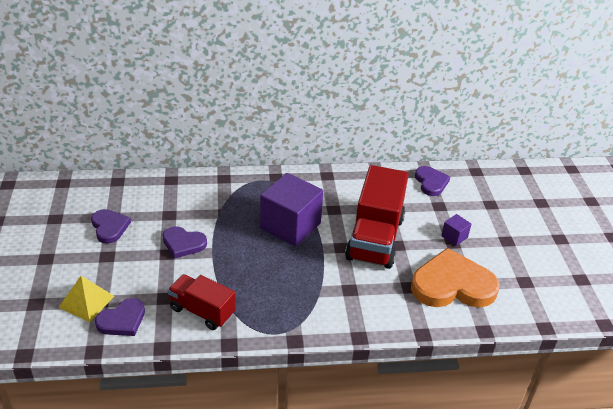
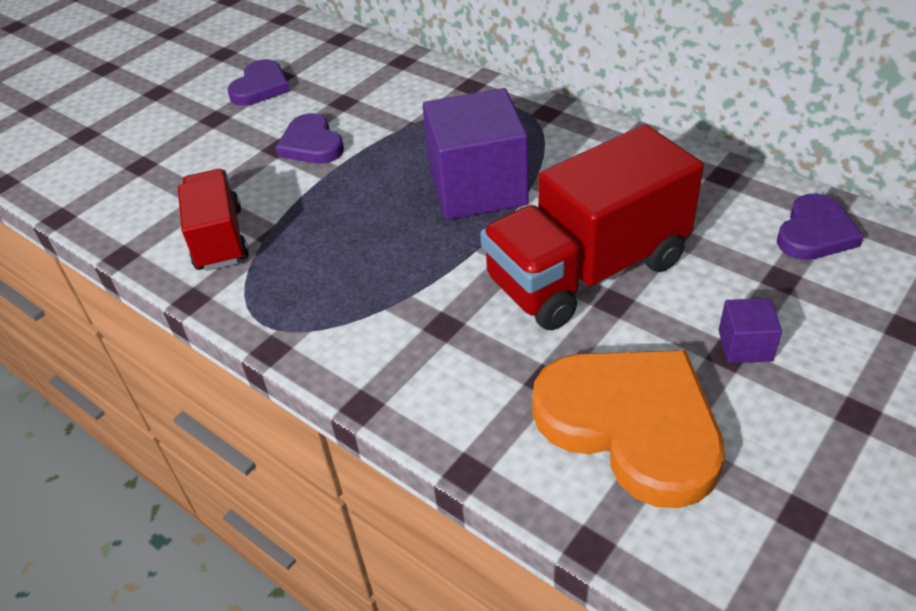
camera: 50 degrees right, 5 degrees up
yellow pyramid [58,276,115,322] -> none
purple heart [95,298,145,336] -> none

